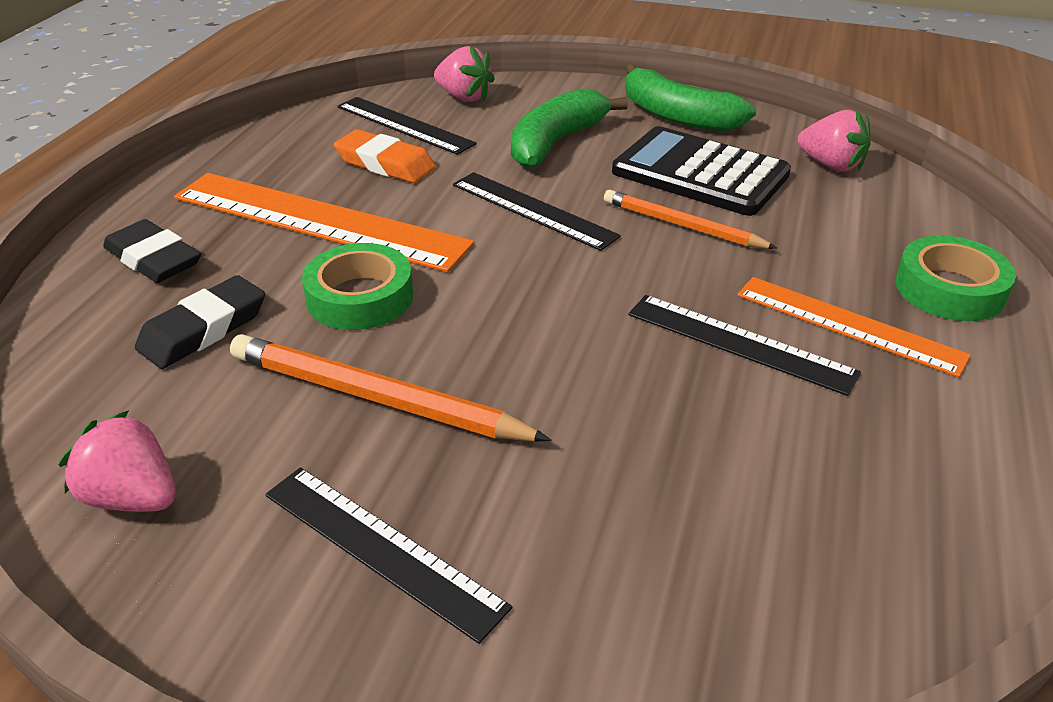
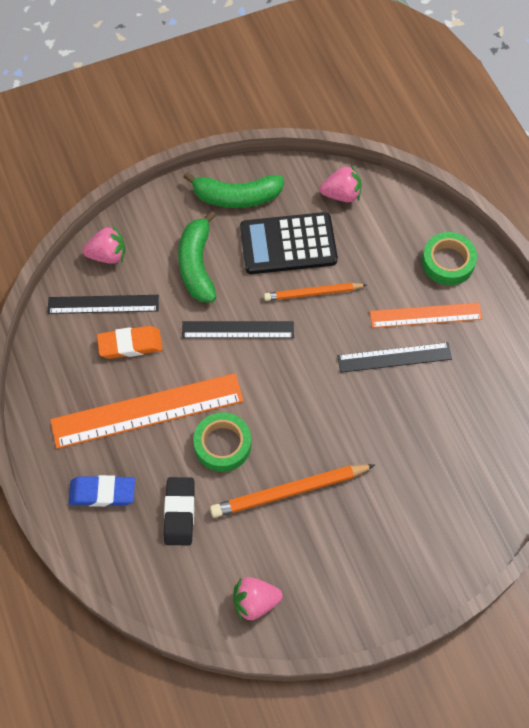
camera: 40 degrees left, 25 degrees up
black eraser [103,219,201,283] -> blue eraser [68,475,135,507]
black ruler [265,467,512,644] -> none

